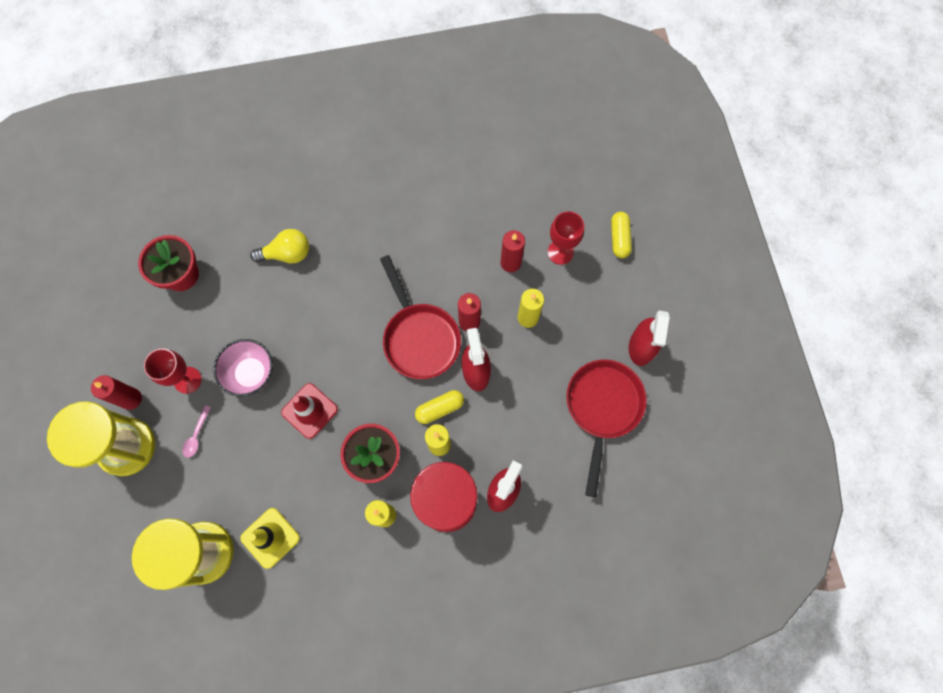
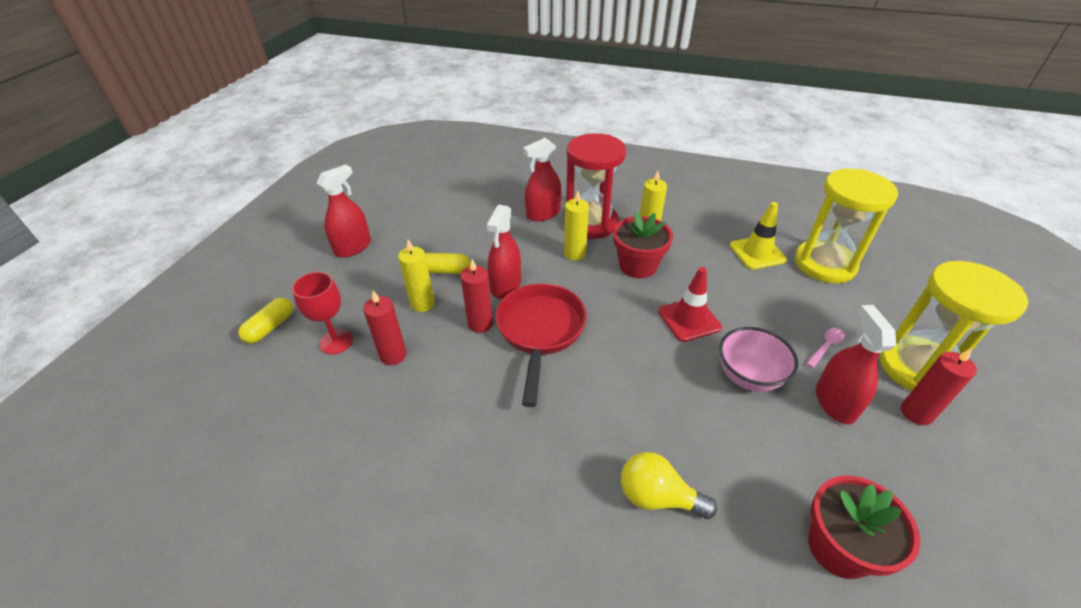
camera: 150 degrees left, 30 degrees down
red goblet [144,348,202,394] -> red spray bottle [816,305,896,425]
yellow capsule [415,390,464,424] -> yellow capsule moved to [425,253,470,274]
red pan [566,359,647,497] -> none

